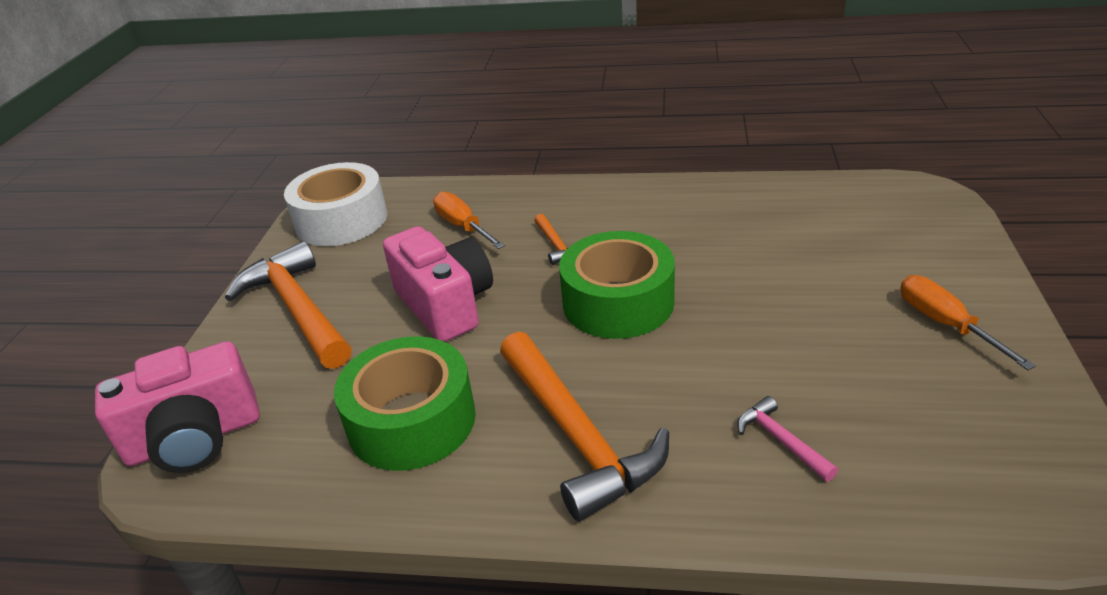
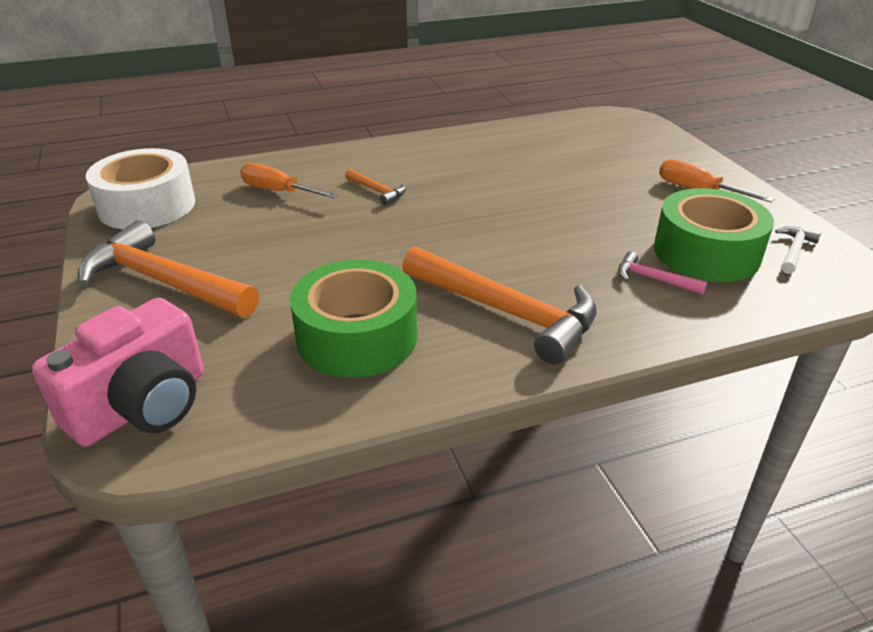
camera: 30 degrees left, 0 degrees up
pink camera [383,226,493,342] -> none
green tape [559,231,675,339] -> green tape moved to [654,188,774,282]
none -> white hammer [775,226,821,274]

